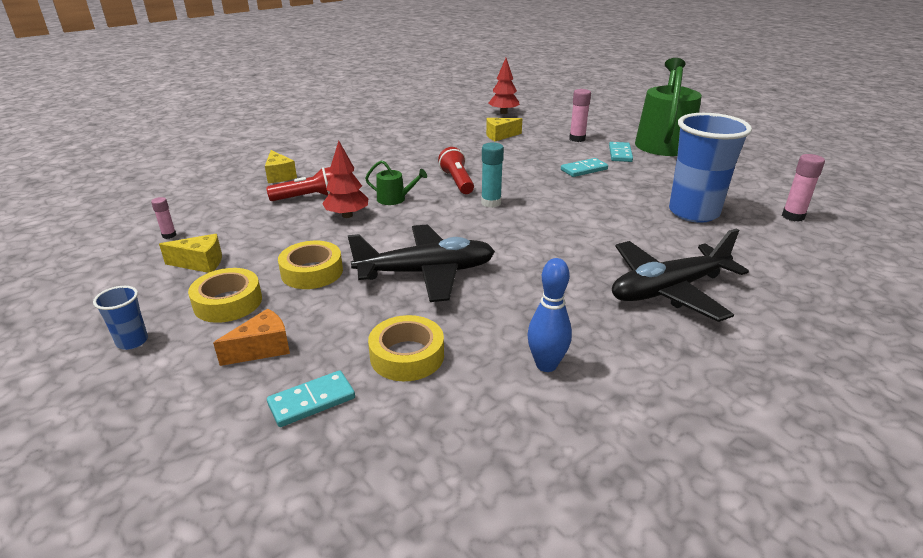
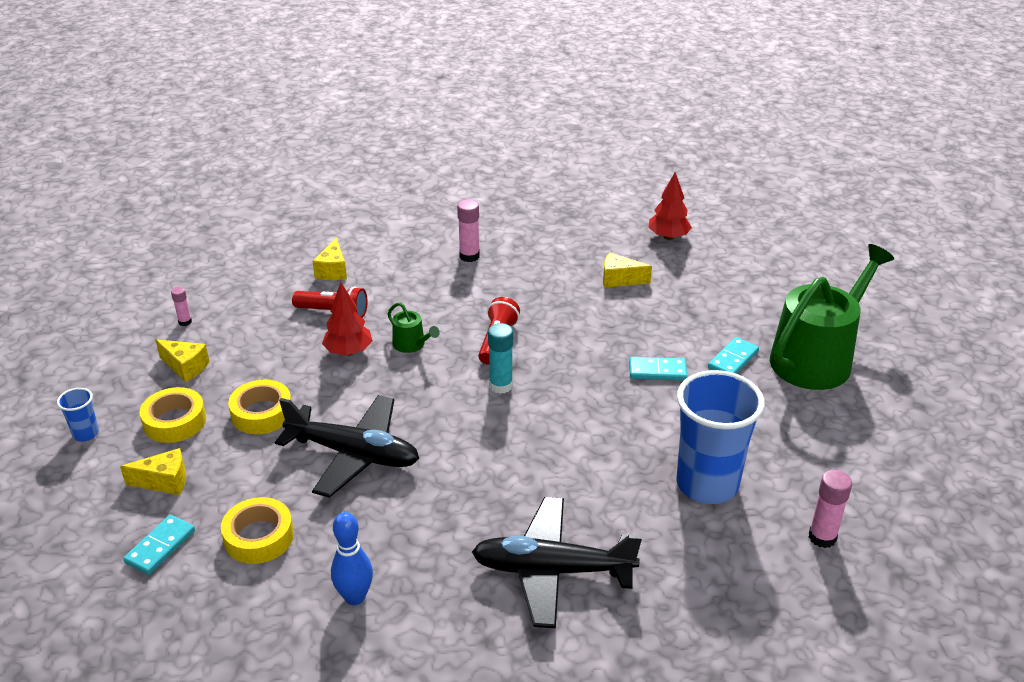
camera: 30 degrees right, 5 degrees up
orange cheese [213,309,290,366] -> yellow cheese [120,448,186,495]
turquoise domino [267,370,355,427] -> turquoise domino turned 60 degrees counterclockwise [123,515,195,575]
pink glue stick [569,89,591,142] -> pink glue stick moved to [457,199,480,262]

